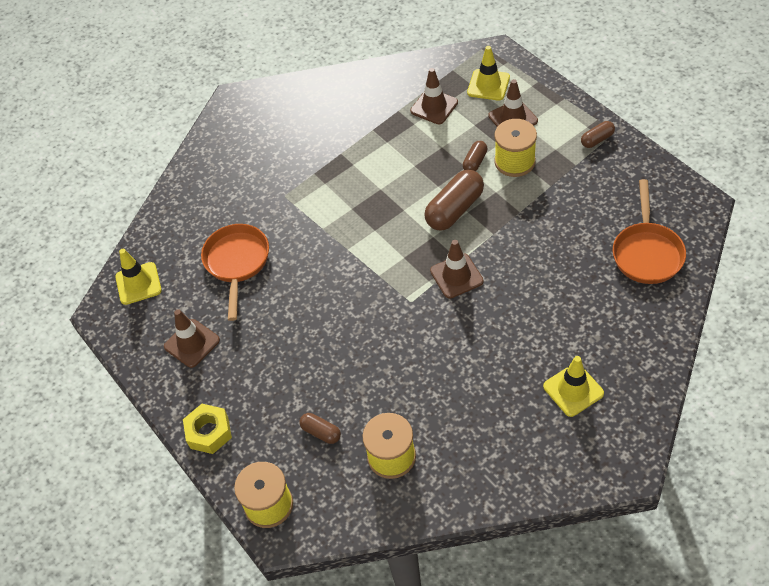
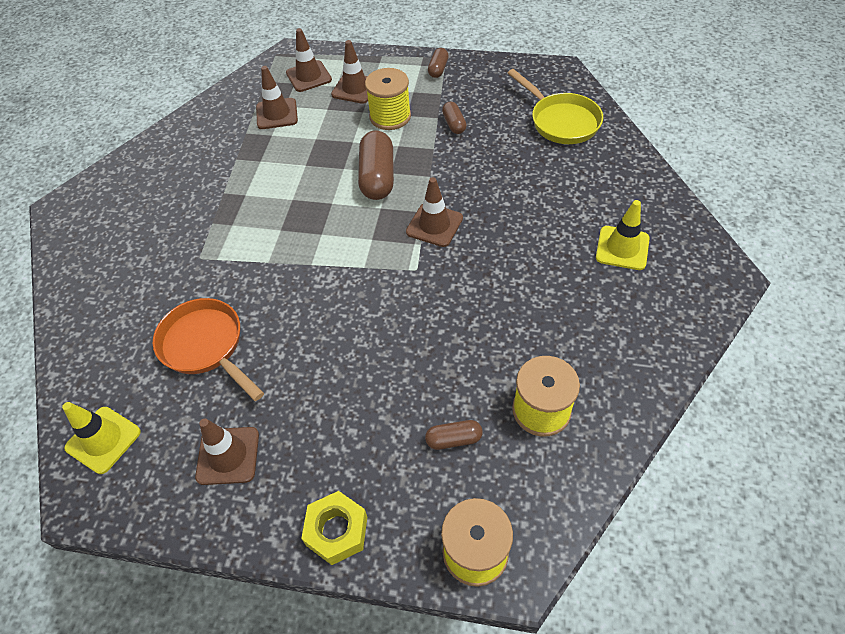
camera: 45 degrees left, 0 degrees up
brown capsule [463,141,488,171] -> brown capsule moved to [442,102,467,134]
yellow traffic cone [467,46,510,101] -> brown traffic cone [286,28,332,92]
orange pan [613,179,686,284] -> yellow pan [508,69,603,144]

